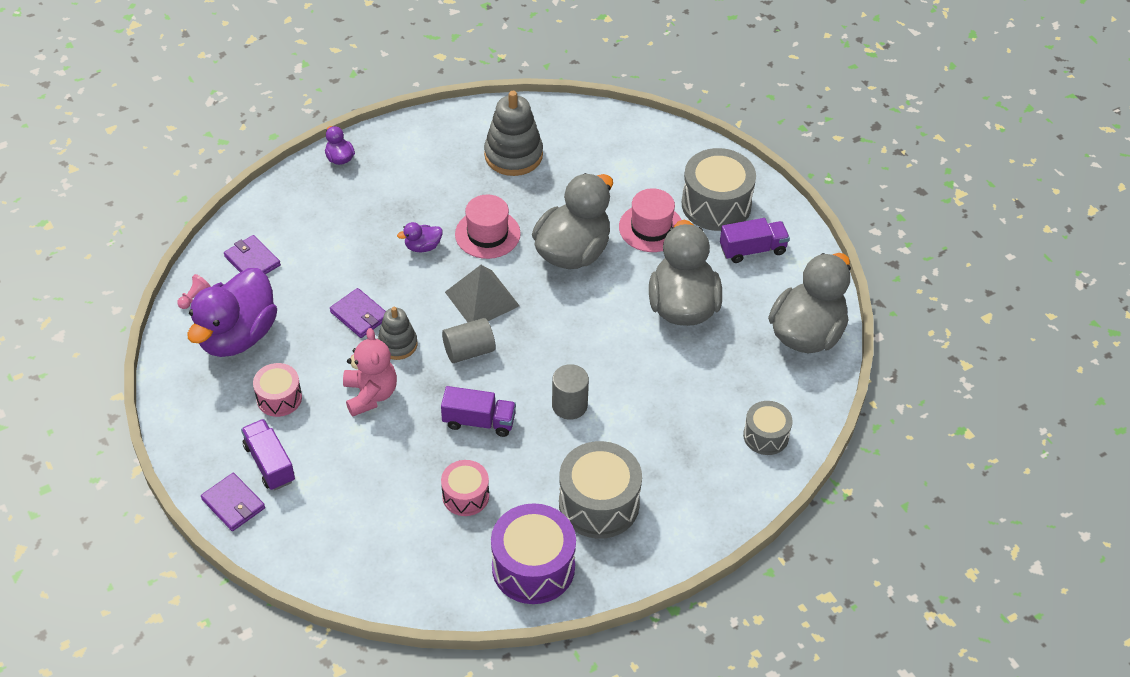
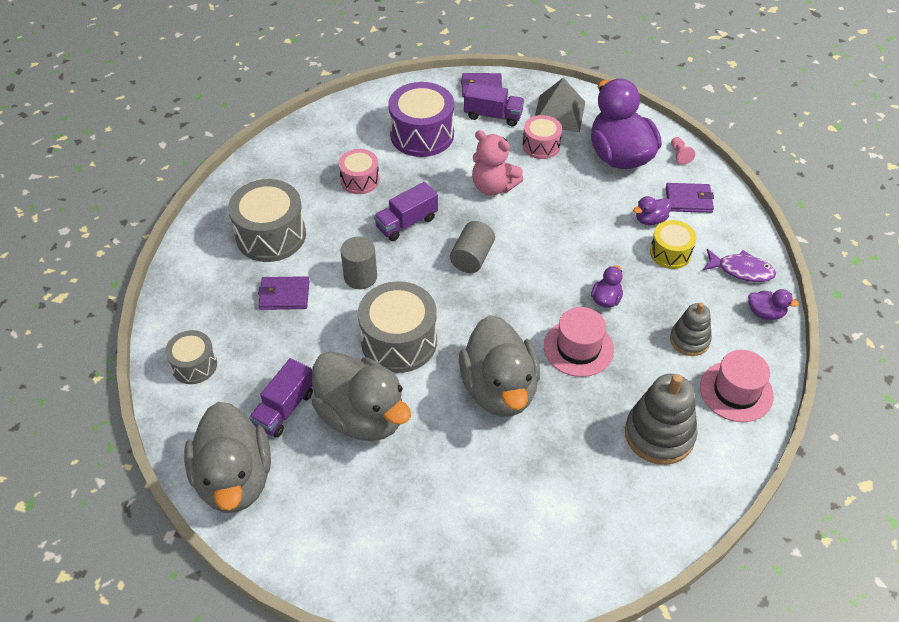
camera: 135 degrees right, 0 degrees up
purple wallet [330,288,386,338] -> purple wallet moved to [258,276,309,310]
grey stacking toy [378,307,418,360] -> grey stacking toy moved to [670,302,712,356]
grey pyramid [445,265,520,322] -> grey pyramid moved to [535,78,585,132]
purple drum [491,503,576,604] -> purple drum moved to [388,82,454,157]
pink hat [619,188,682,252] -> pink hat moved to [700,350,774,422]
grey drum [682,148,756,231] -> grey drum moved to [358,281,437,373]
purple truck [720,218,790,263] -> purple truck moved to [249,358,313,438]
none -> purple duck [633,196,672,225]
none -> yellow drum [650,220,697,269]
none -> purple fish [703,249,776,282]

